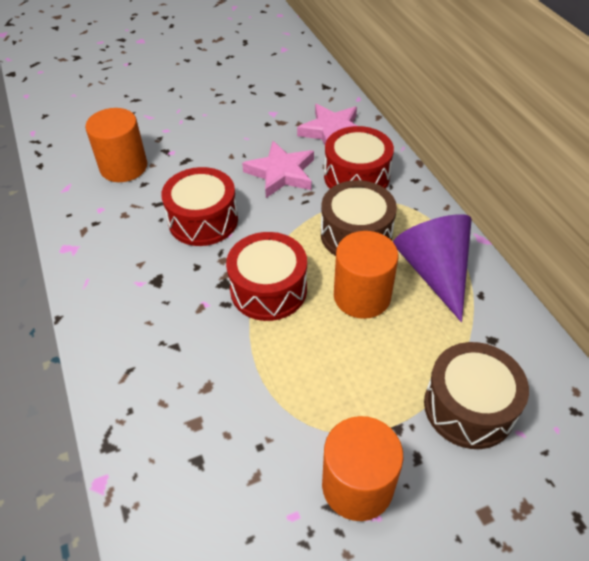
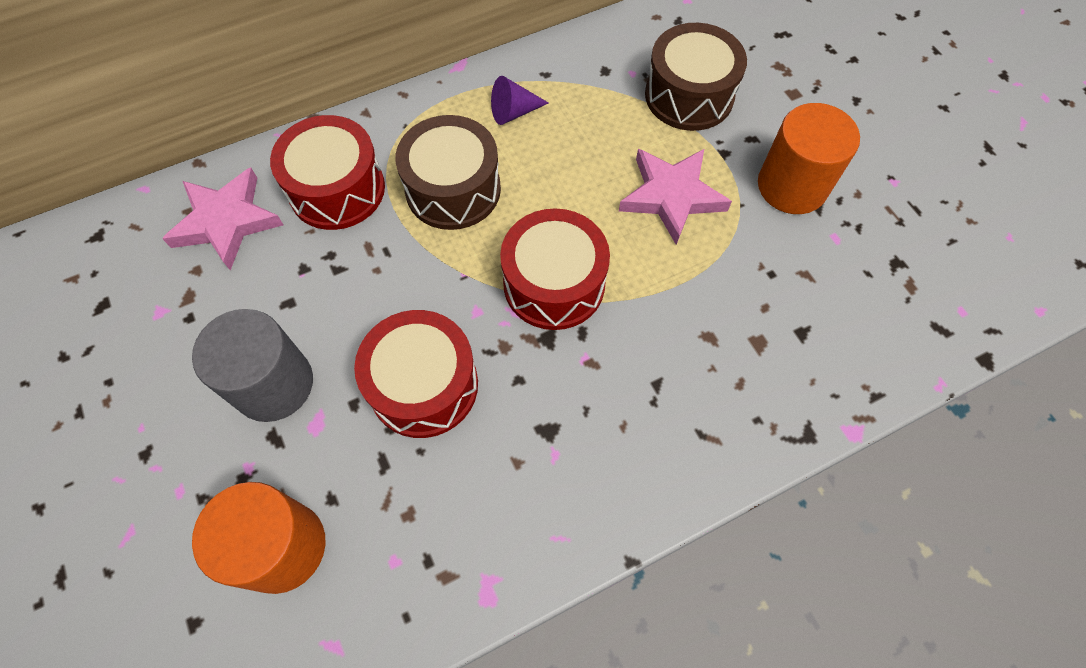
camera: 95 degrees left, 15 degrees up
pink star [242,141,314,198] -> pink star moved to [619,149,732,245]
orange cylinder [334,231,398,319] -> none
purple cone [393,214,472,322] -> purple cone [491,76,548,125], size x0.49
none -> grey cylinder [192,309,313,422]

